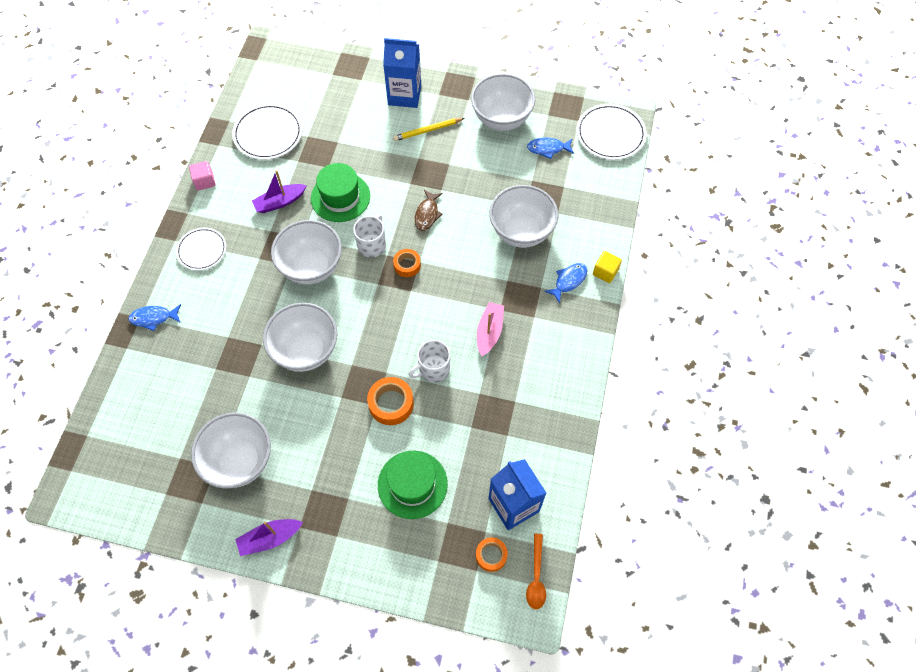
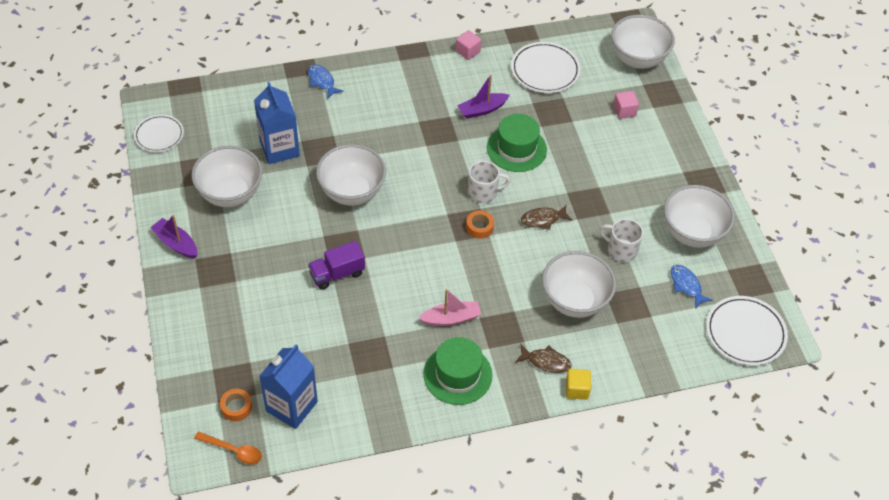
camera: 60 degrees right, 10 degrees down
white plate [176,227,226,270] -> white plate moved to [134,115,184,152]
purple boat [252,170,307,213] -> purple boat turned 60 degrees counterclockwise [457,75,510,119]
white bowl [271,220,342,285] -> white bowl moved to [611,15,675,69]
orange tape [367,377,414,425] -> purple truck [308,241,365,290]
green hat [378,451,448,519] -> green hat moved to [423,337,492,405]
blue carton [383,38,421,108] -> blue carton moved to [254,82,300,164]
yellow pencil [393,118,465,141] -> none
white mug [408,340,450,382] -> white mug moved to [600,219,643,262]
orange spoon [526,534,546,609] -> orange spoon turned 135 degrees counterclockwise [194,431,262,464]
blue fish [544,263,587,304] -> brown fish [516,345,572,373]
none -> pink cube [613,91,639,119]

